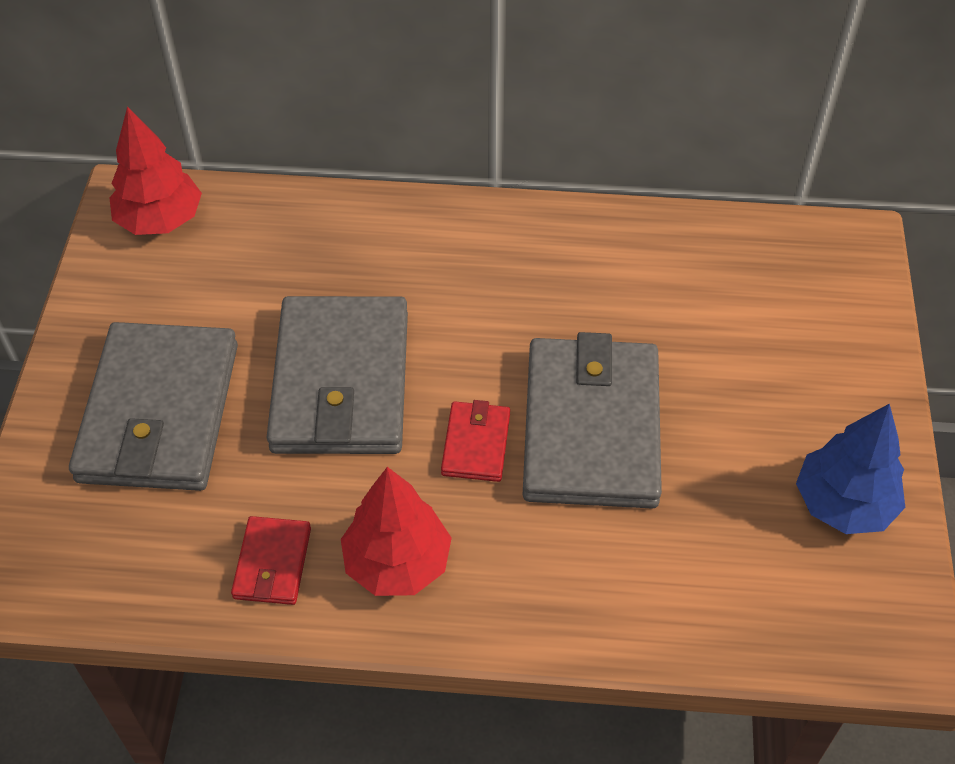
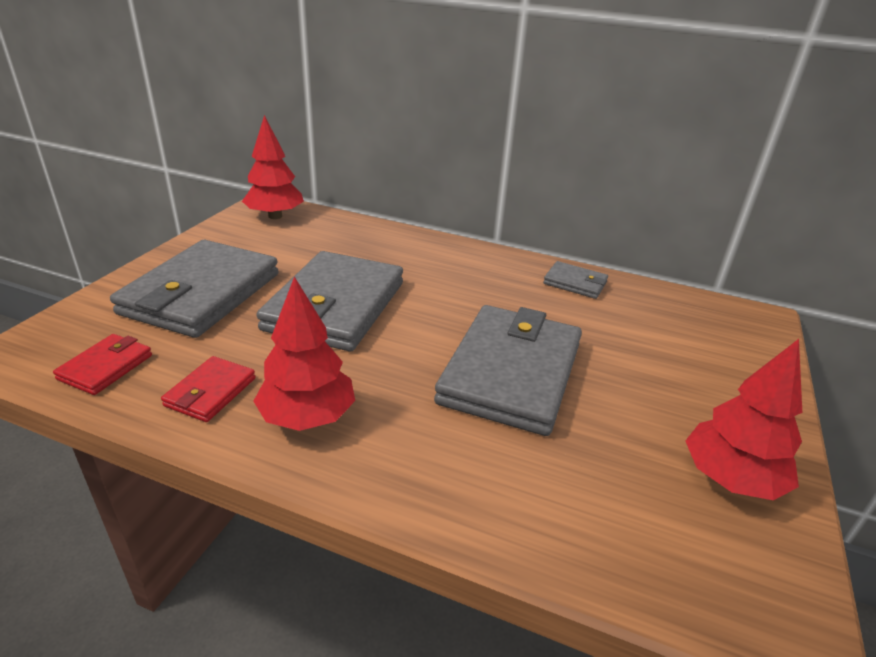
camera: 15 degrees right, 20 degrees down
red wallet [441,400,510,482] -> red wallet moved to [53,334,152,395]
blue tree [796,403,905,534] -> red tree [685,339,802,501]
none -> grey wallet [543,261,608,299]

